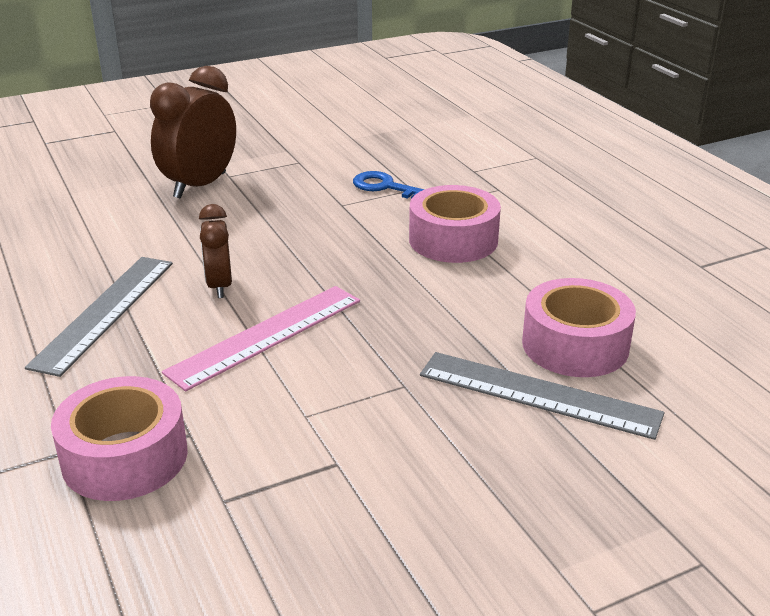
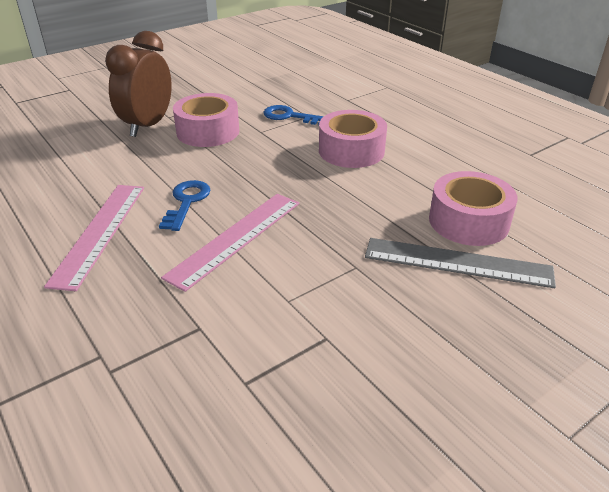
camera: 10 degrees left, 5 degrees up
grey ruler [25,257,173,377] -> pink ruler [44,185,144,291]
pink tape [51,376,188,501] -> pink tape moved to [173,93,239,147]
brown clock [199,204,232,298] -> blue key [159,180,210,231]

